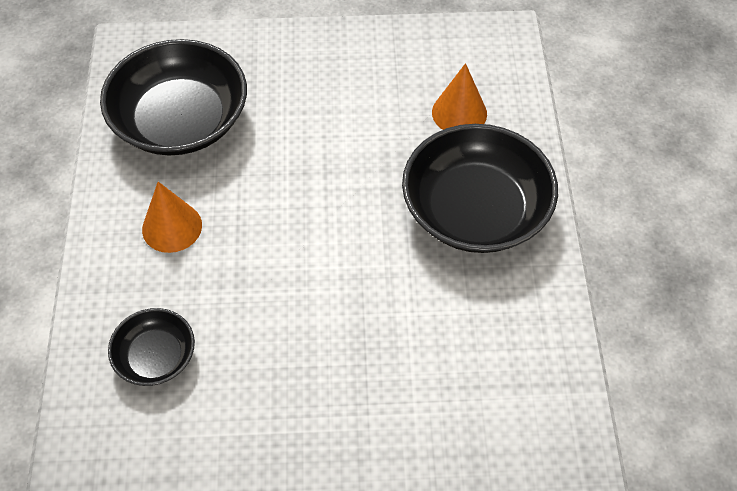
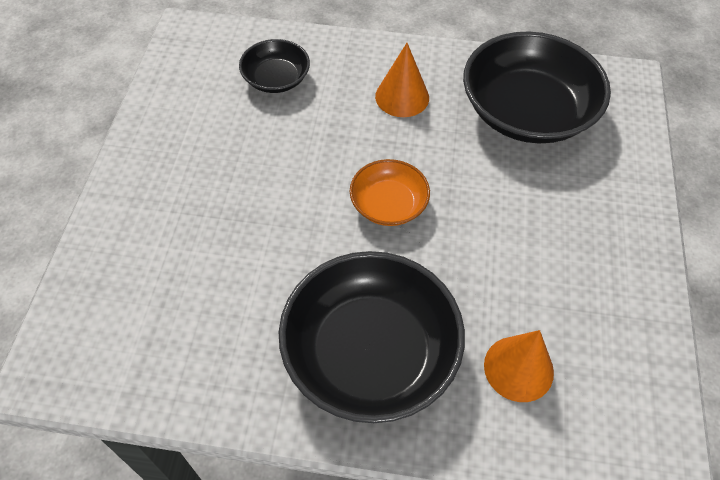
camera: 100 degrees right, 0 degrees up
none -> orange bowl [350,159,430,226]

